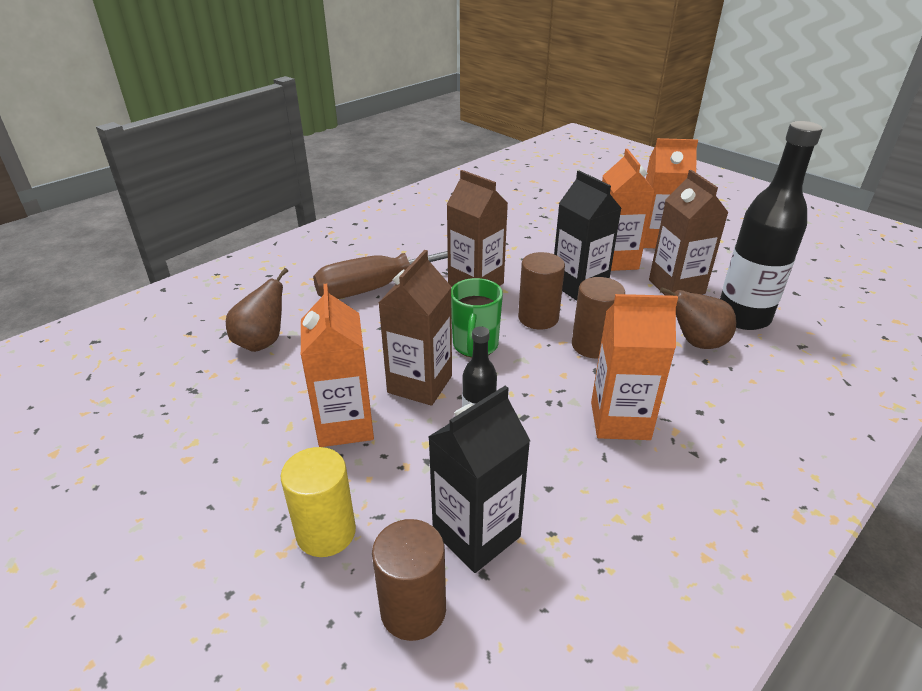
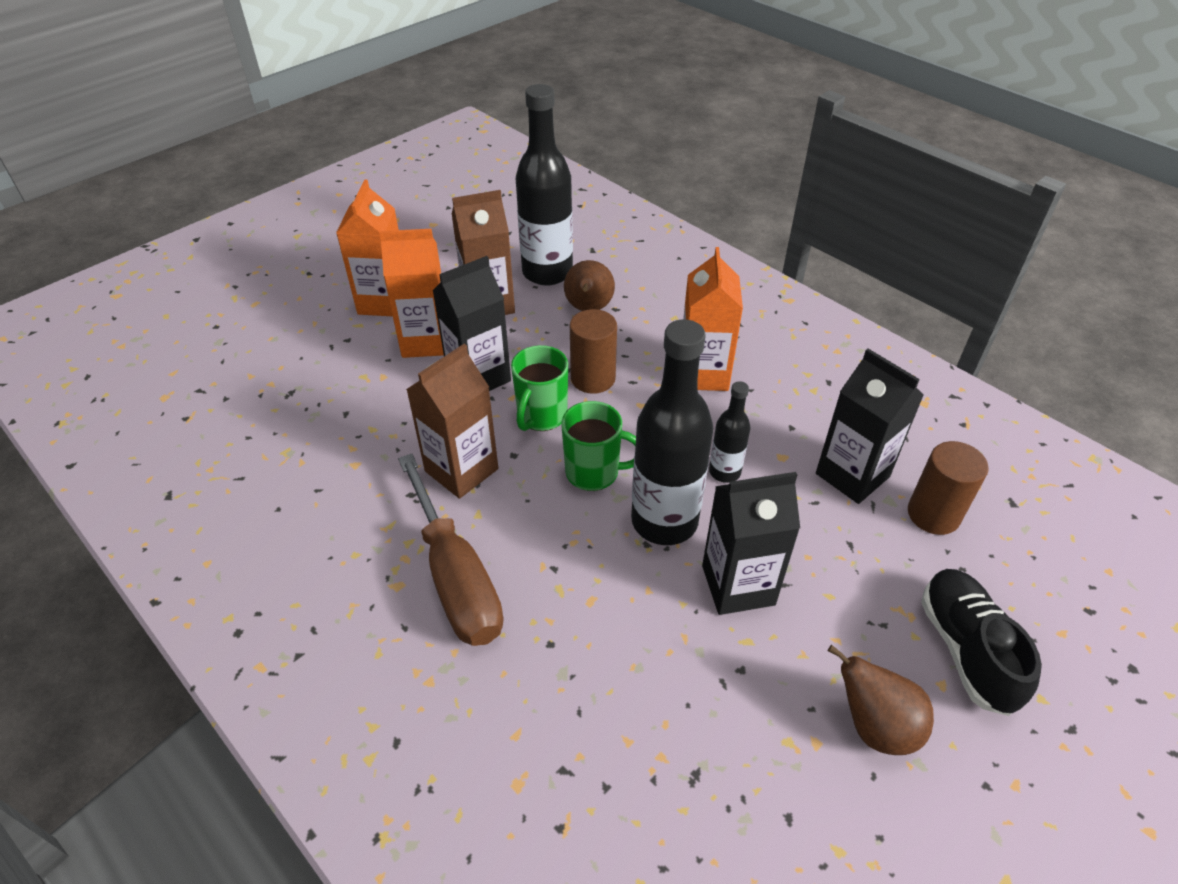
camera: 90 degrees left, 10 degrees up
brown pear [226,268,288,352] -> brown pear moved to [828,645,934,755]
yellow cylinder [281,447,356,557] -> none
orange carton [301,284,374,447] -> black carton [702,472,800,615]
brown carton [379,250,452,406] -> black bottle [631,319,713,545]
brown cylinder [518,252,565,329] -> green mug [511,345,568,431]
none -> black shoe [921,569,1042,716]

